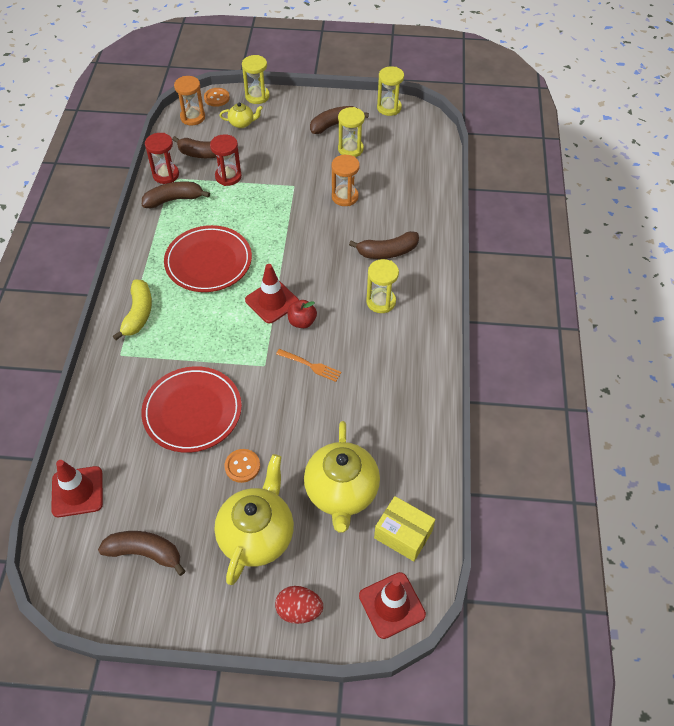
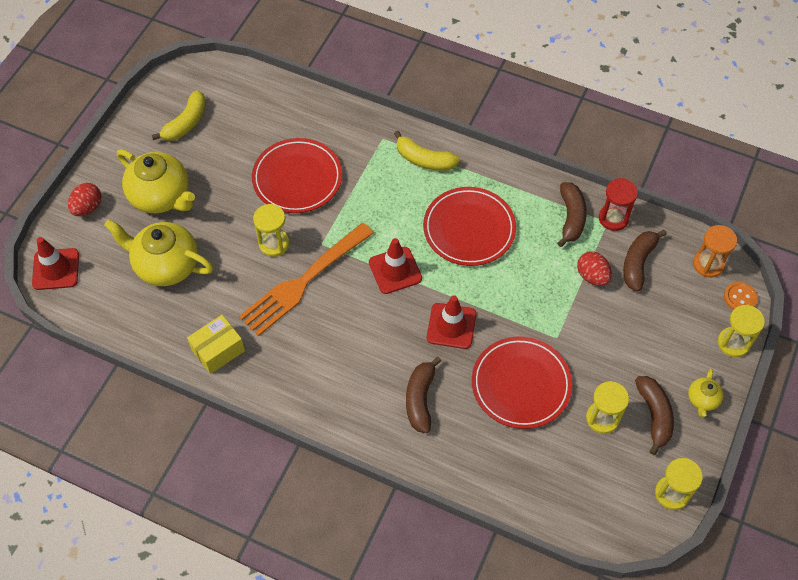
camera: 110 degrees right, 5 degrees up
red traffic cone [51,460,103,517] -> red traffic cone moved to [427,295,476,349]
brown banana [98,531,185,576] -> yellow banana [152,90,206,141]
red hourglass [210,134,242,186] -> red egg [577,251,612,286]
yellow teapot [219,102,263,128] -> yellow teapot moved to [688,369,724,417]
orange button [225,449,260,483] -> none
orange fork [276,349,341,382] -> orange fork [239,223,374,336], size x2.35
red apple [287,300,317,328] -> none
orange hourglass [332,155,360,206] -> red plate [472,337,572,429]
yellow hourglass [366,259,399,313] -> yellow hourglass moved to [253,204,289,257]
yellow box [374,496,435,561] -> yellow box moved to [187,315,245,374]

